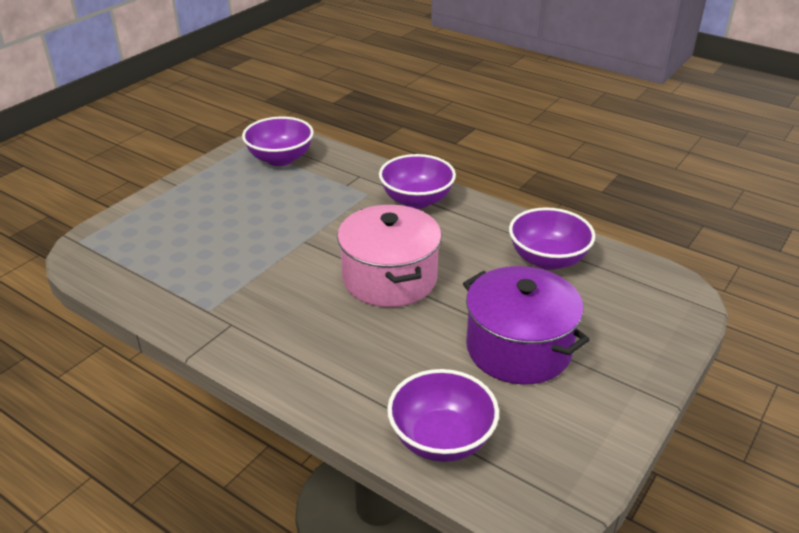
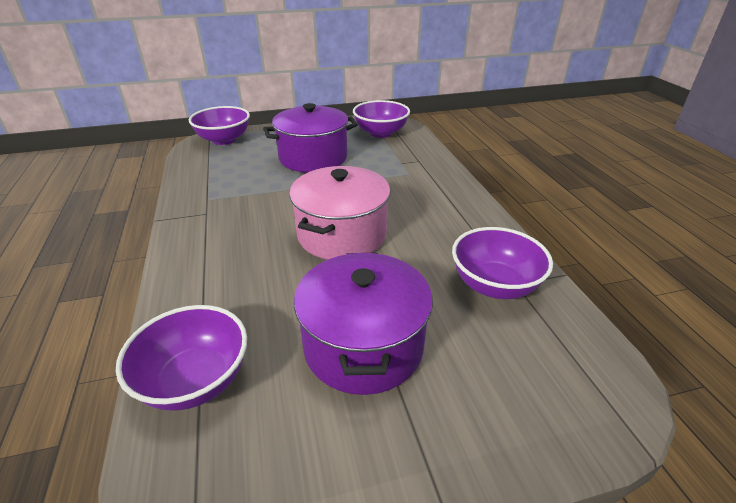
camera: 40 degrees right, 0 degrees up
purple bowl [379,154,456,209] -> purple bowl moved to [189,106,250,145]
none -> purple pot [263,103,358,173]

